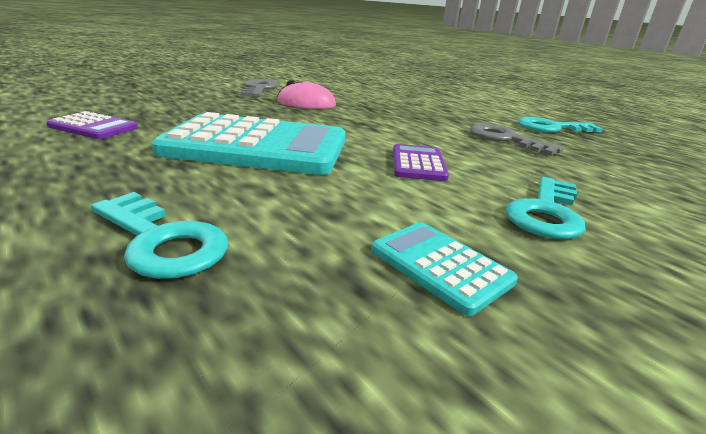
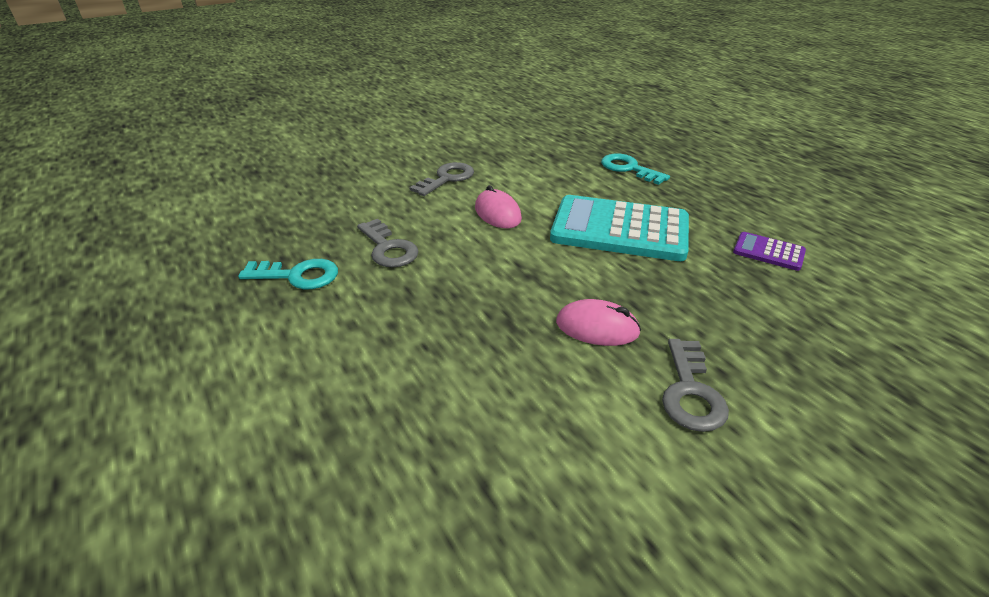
camera: 170 degrees left, 10 degrees up
turquoise calculator [371,222,518,316] -> none
purple calculator [393,144,449,181] -> pink mouse [475,185,522,228]
turquoise key [506,177,586,239] -> grey key [409,162,474,196]

